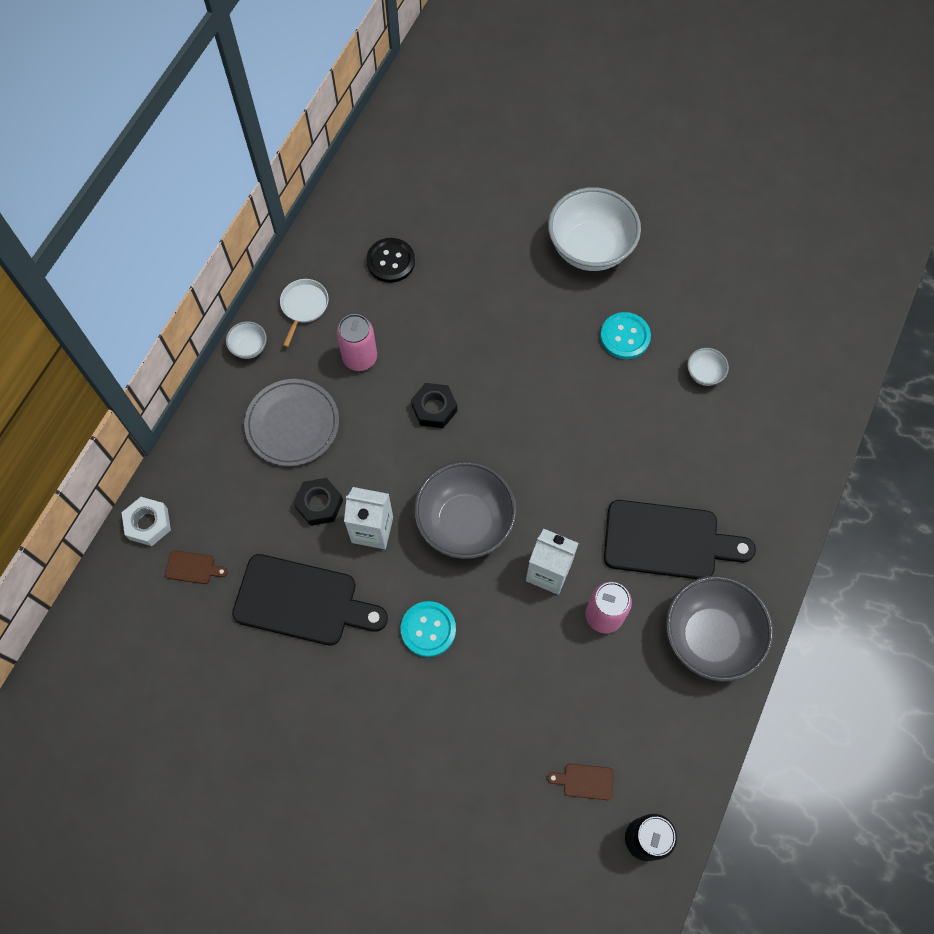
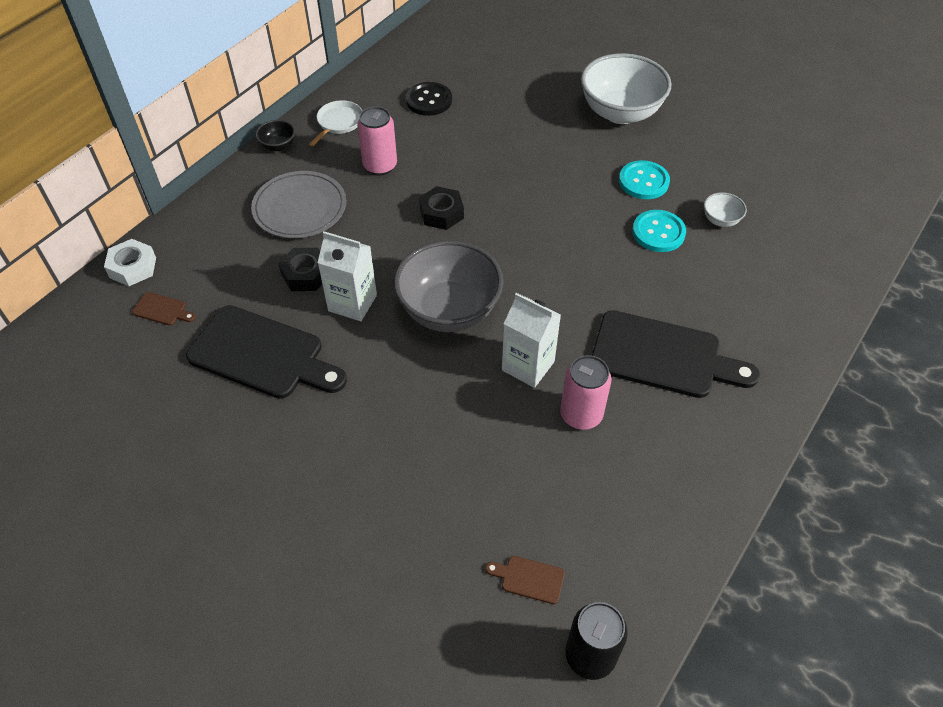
camera: 10 degrees right, 15 degrees down
white bowl [226,321,267,359] -> black bowl [256,120,295,151]
turquoise button [401,601,456,657] -> turquoise button moved to [632,210,686,252]
grey bowl [666,576,774,682] -> none

